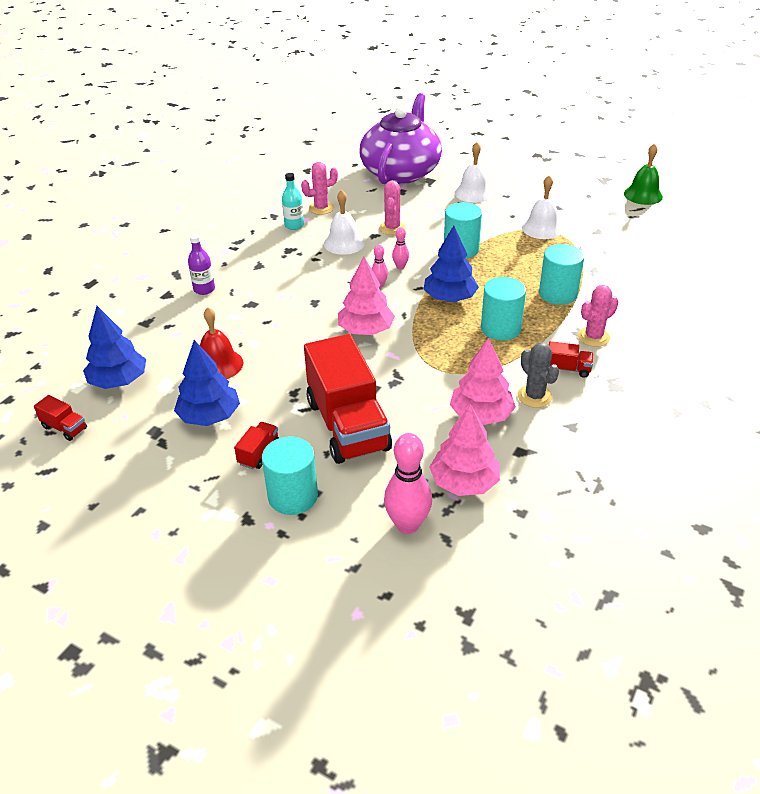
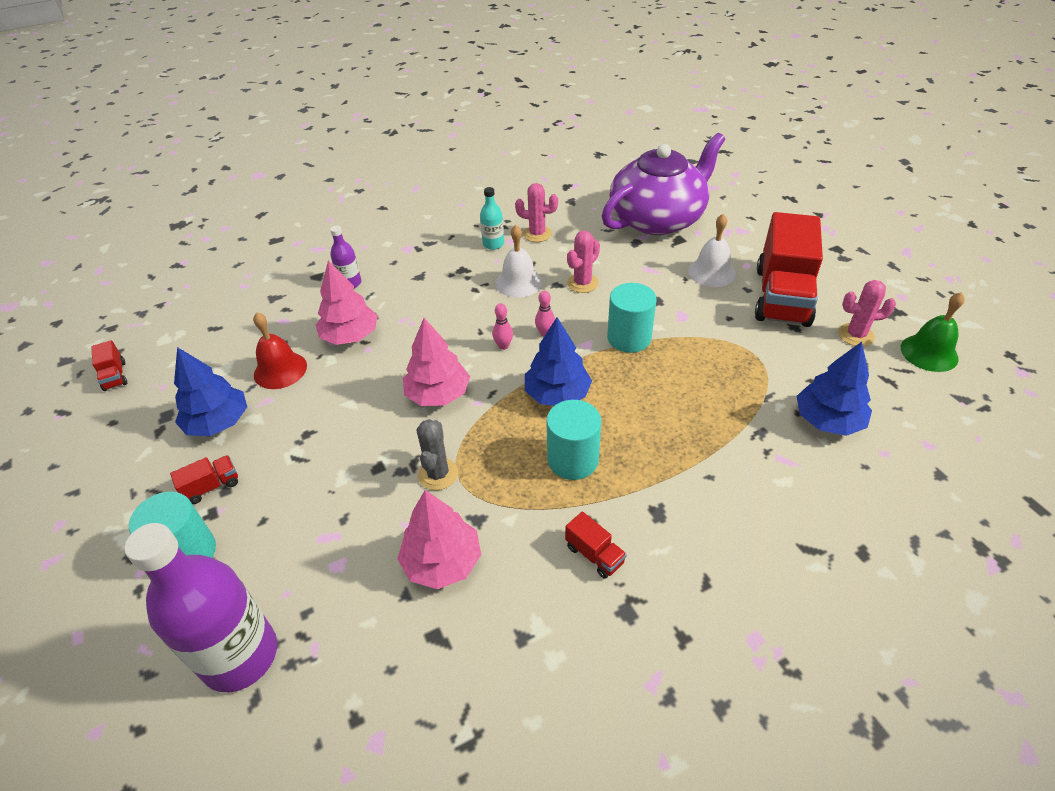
camera: 35 degrees right, 5 degrees up
blue tree [83,306,146,389] -> blue tree moved to [797,342,872,436]
red truck [304,334,392,464] -> red truck moved to [755,212,823,327]
pink bowling pin [384,433,432,534] -> purple bottle [125,523,277,692]
pink tree [429,404,500,496] -> pink tree moved to [316,260,378,345]
grey cactus [518,342,559,408] -> grey cactus moved to [417,419,458,490]
white bell [522,175,562,239] -> none
turquoise cylinder [539,244,584,305] -> none
pink cactus [578,285,619,347] -> pink cactus moved to [838,280,896,346]

